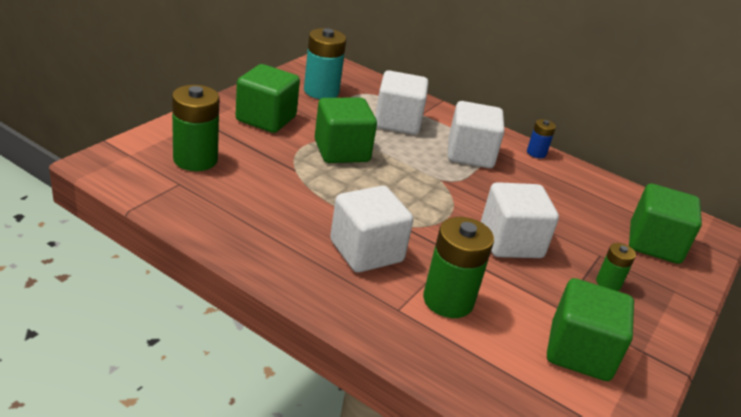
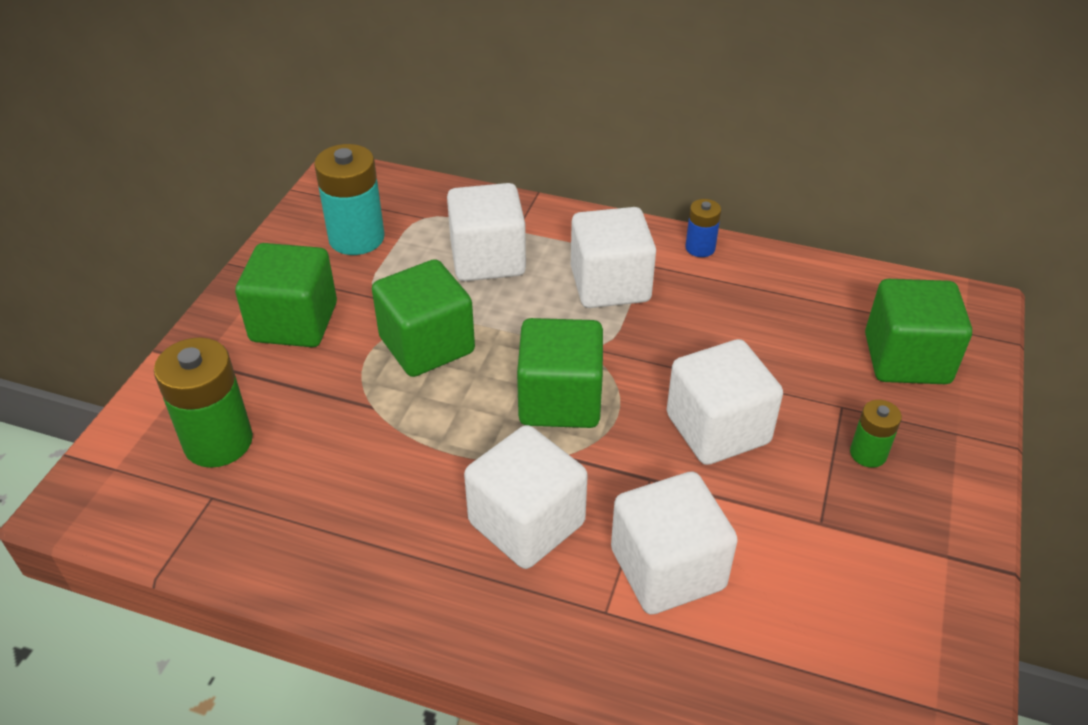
camera: 10 degrees left, 10 degrees up
green battery [423,217,494,318] -> white cube [611,471,738,615]
green cube [547,278,634,381] -> green cube moved to [517,318,603,428]

